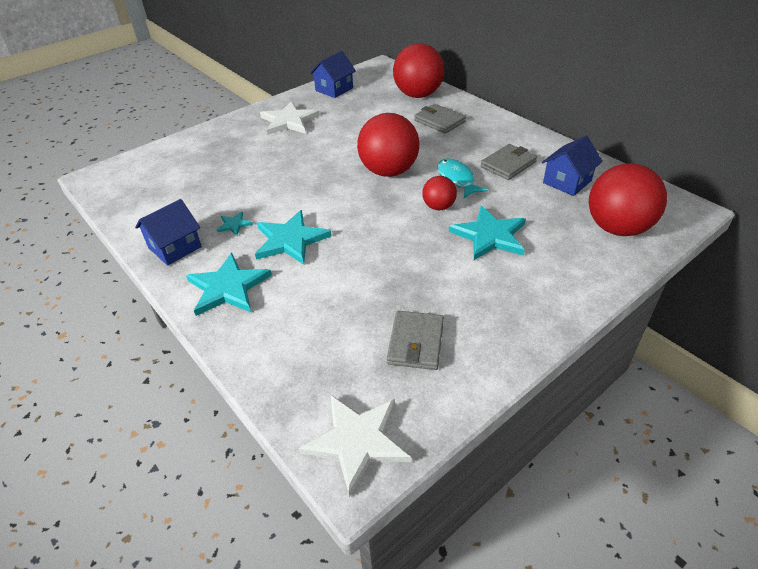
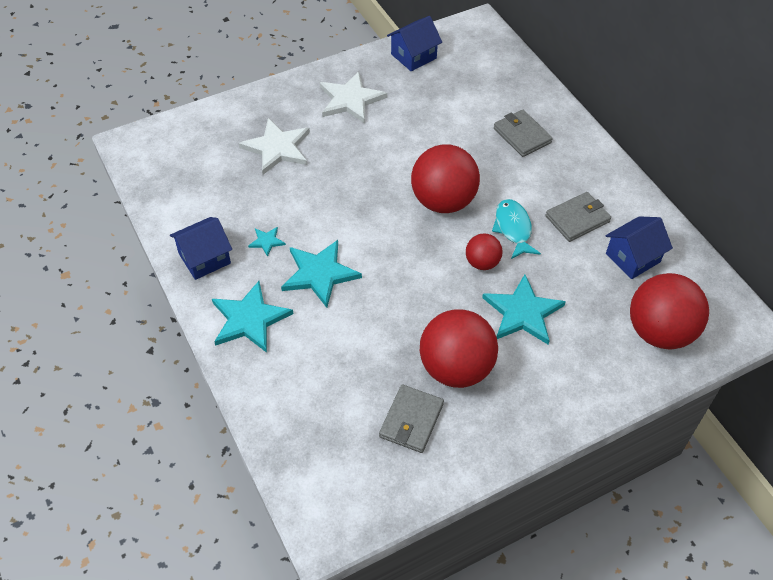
camera: 10 degrees right, 10 degrees up
white star [299,395,411,497] -> white star moved to [239,118,310,175]
red ball [393,43,444,98] -> red ball moved to [420,309,498,388]

